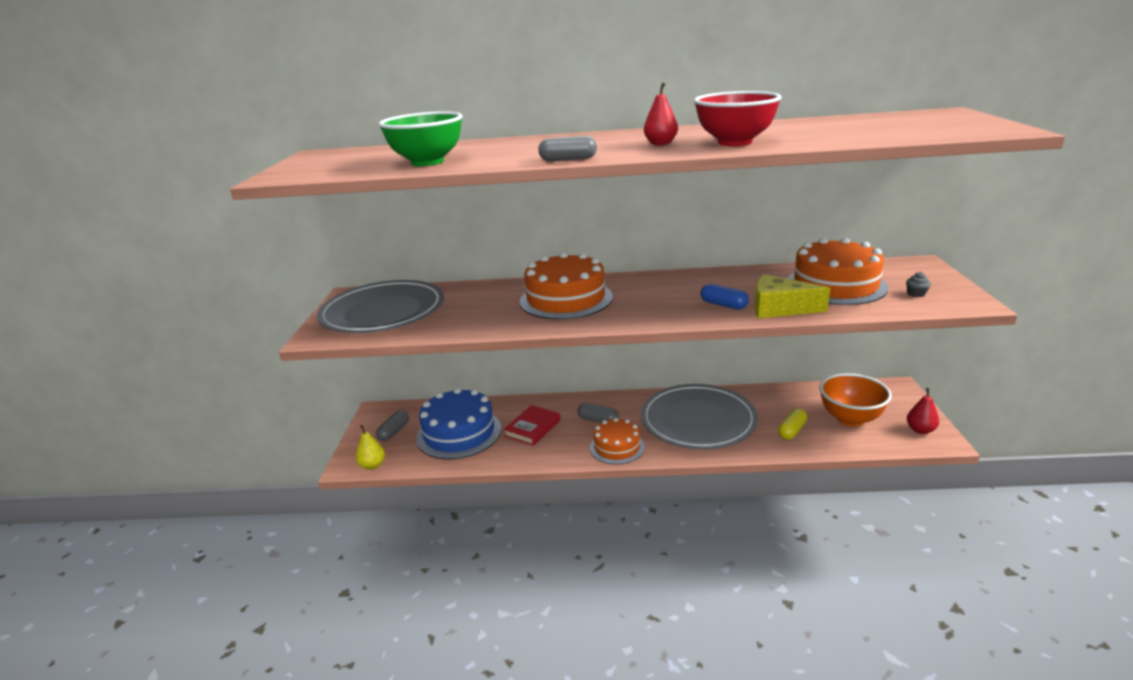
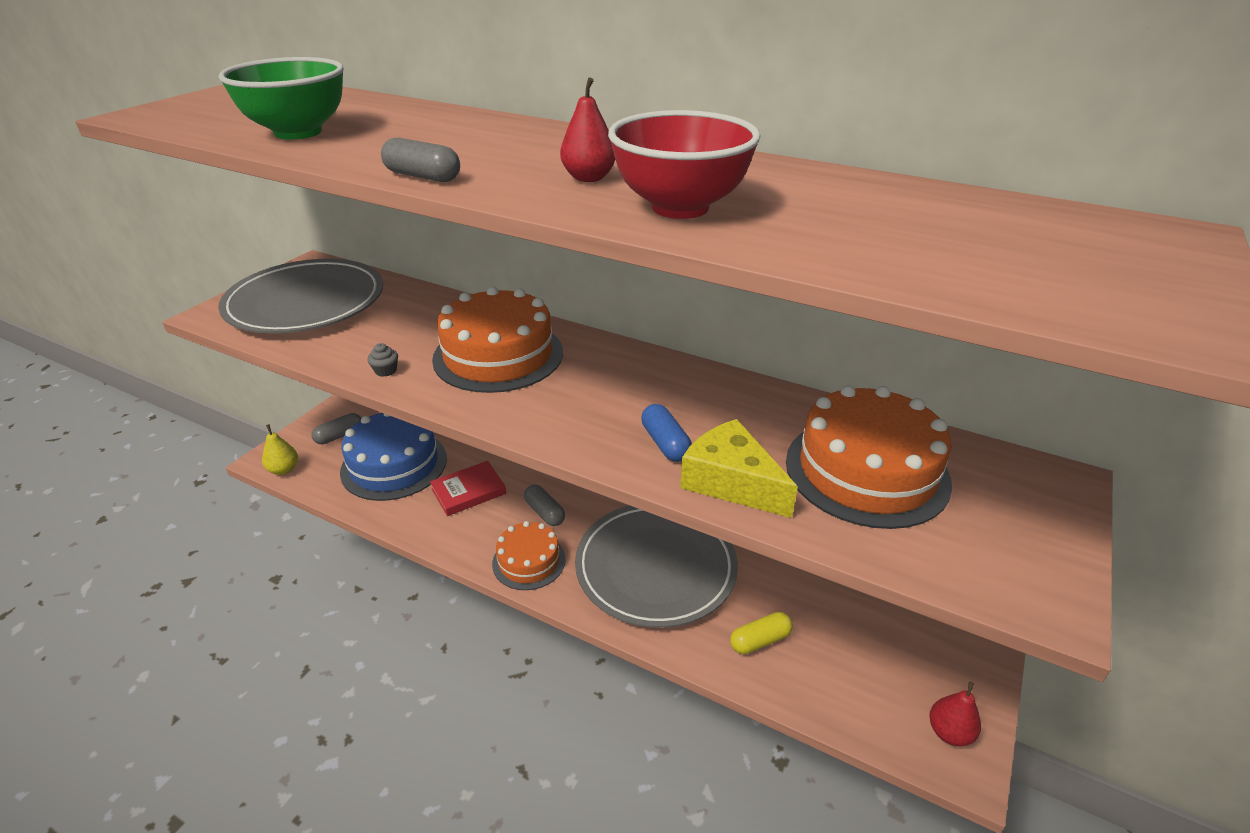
camera: 25 degrees right, 10 degrees up
orange bowl [819,373,892,426] -> none
grey cupcake [906,272,931,297] -> grey cupcake moved to [367,343,398,377]

